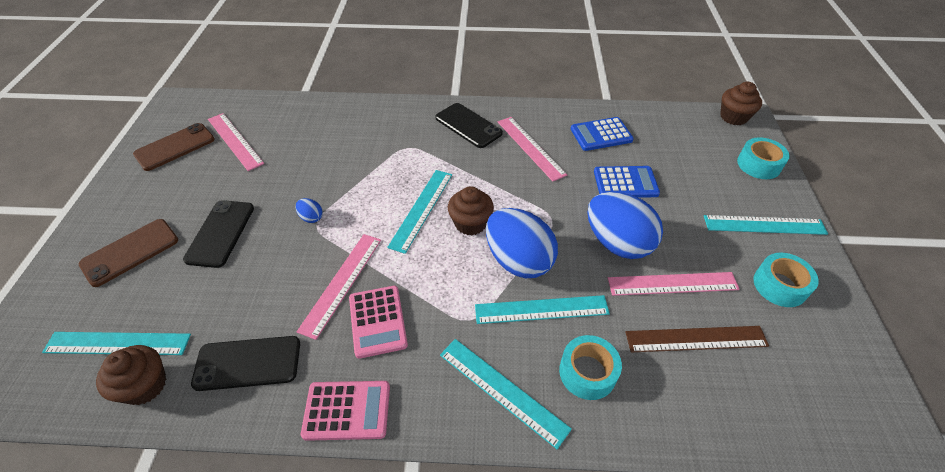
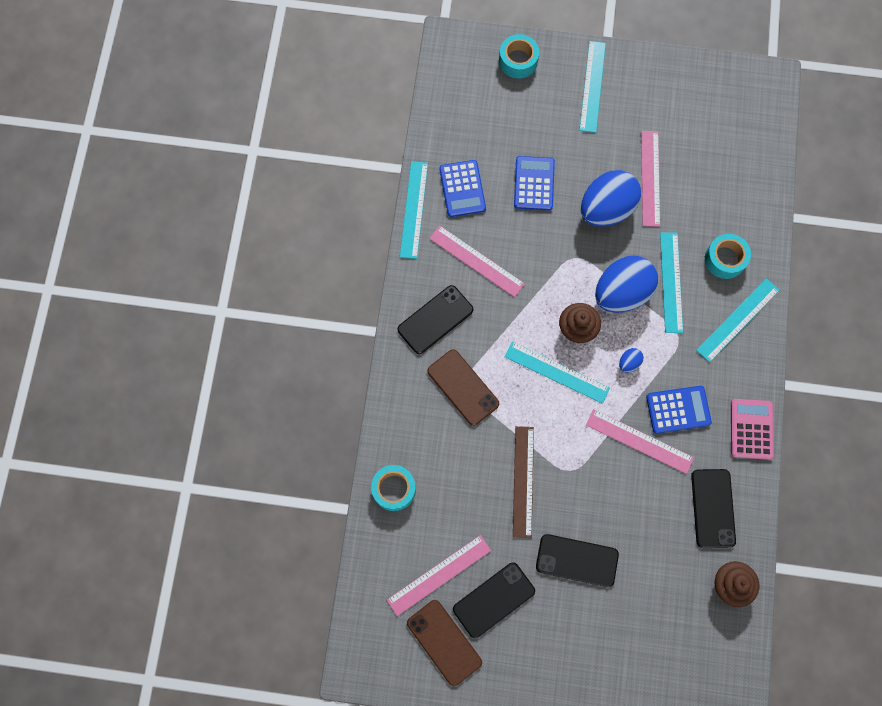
camera: 85 degrees left, 25 degrees up
turquoise ruler [42,332,191,355] -> turquoise ruler moved to [400,161,428,259]
brown phone [79,219,178,287] -> brown phone moved to [427,349,499,426]
blue egg [296,198,323,223] -> blue egg moved to [619,348,644,372]
pink calculator [349,286,408,359] -> blue calculator [646,386,712,434]
pink ruler [498,117,567,182] -> pink ruler turned 60 degrees clockwise [429,225,525,297]
brown ruler [626,326,769,353] -> brown ruler moved to [513,426,534,538]
brown cupcake [720,82,762,125] -> none
turquoise tape [753,253,819,307] -> turquoise tape moved to [371,465,416,511]
none -> black phone [453,562,535,638]

